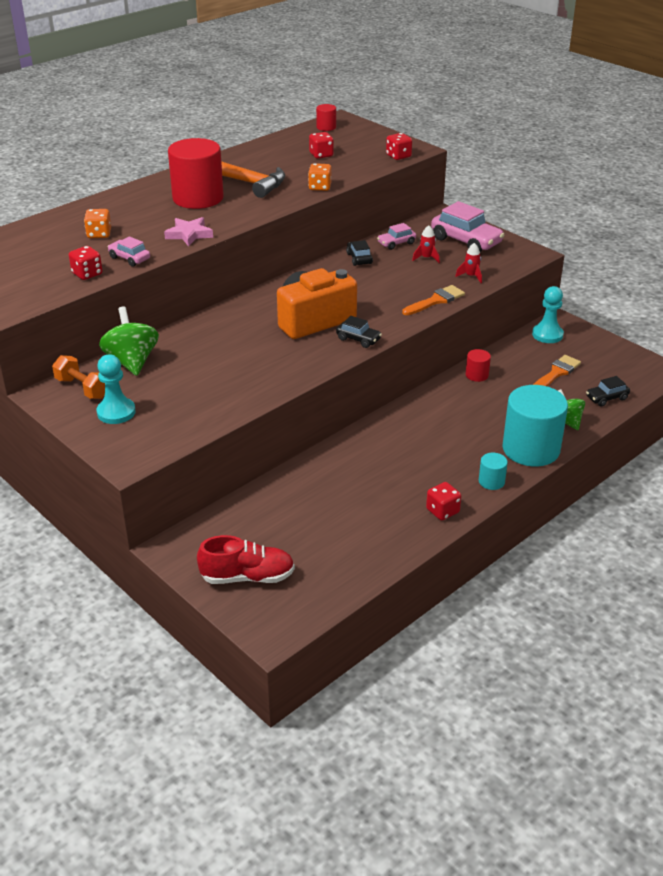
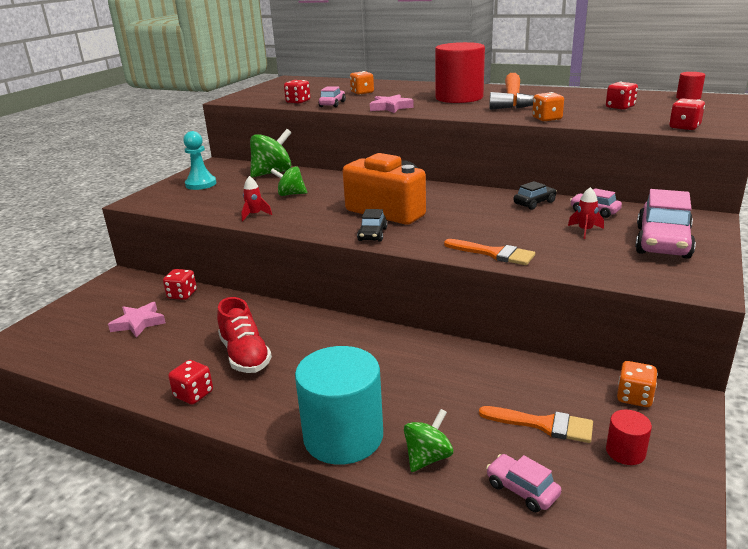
camera: 70 degrees right, 10 degrees down
orange dumbbell [52,355,105,399] -> none
red shoe [197,535,295,584] -> red shoe moved to [217,297,272,373]
red rocket [455,243,482,283] -> red rocket moved to [241,176,272,221]
red cylinder [466,349,491,382] -> red cylinder moved to [606,410,652,465]
turquoise cylinder [479,453,508,490] -> none
turquoise pawn [532,286,564,343] -> orange dice [617,361,658,407]
black car [586,376,630,407] -> pink car [486,454,561,512]
none -> pink star [108,302,166,338]
none -> red dice [163,269,197,300]
none -> green spinning top [270,166,307,196]

